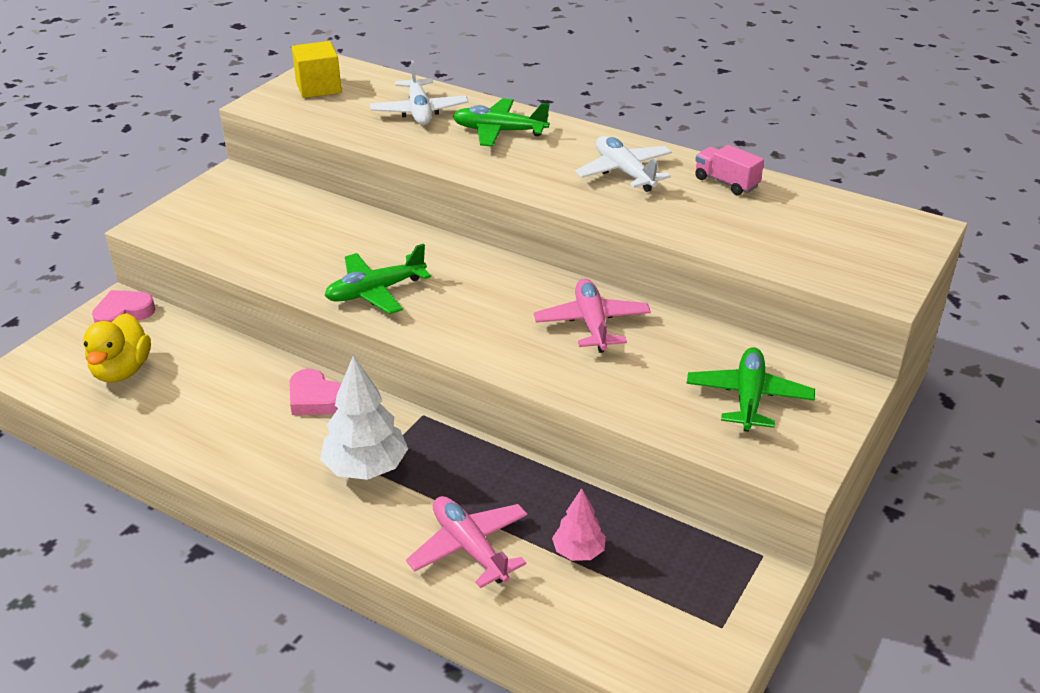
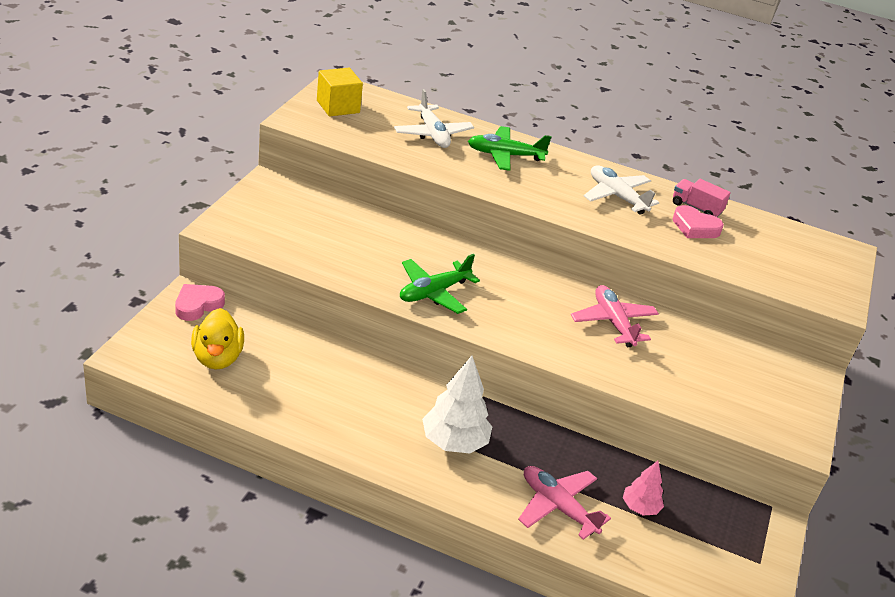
camera: 15 degrees left, 0 degrees up
pink heart [290,369,341,415] -> pink heart moved to [673,205,724,238]
green plane [686,347,815,432] -> none

